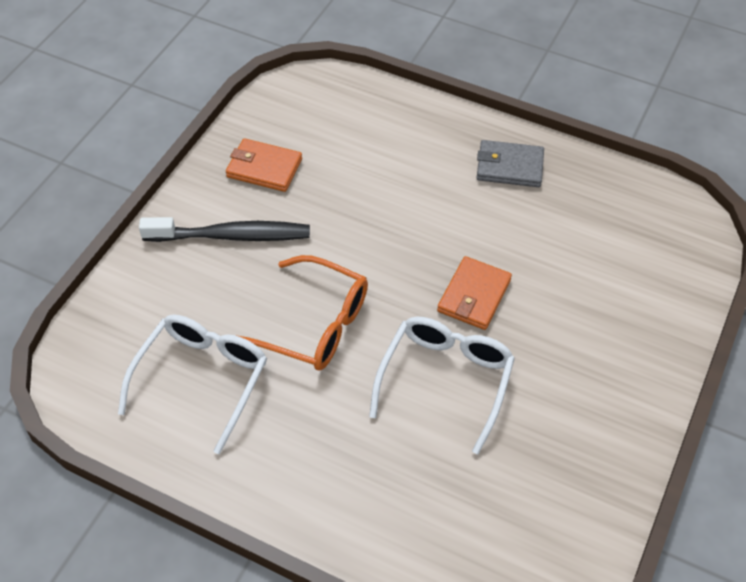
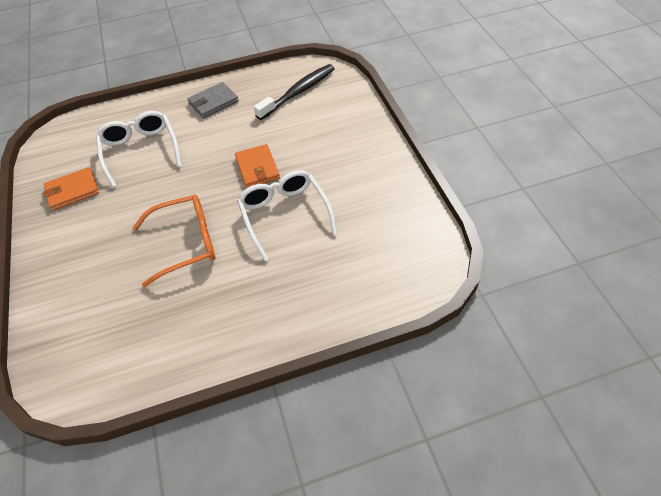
camera: 40 degrees left, 0 degrees up
white glasses [118,315,267,454] -> white glasses moved to [96,111,182,188]
black toothbrush [139,217,310,242] -> black toothbrush moved to [254,64,335,120]

